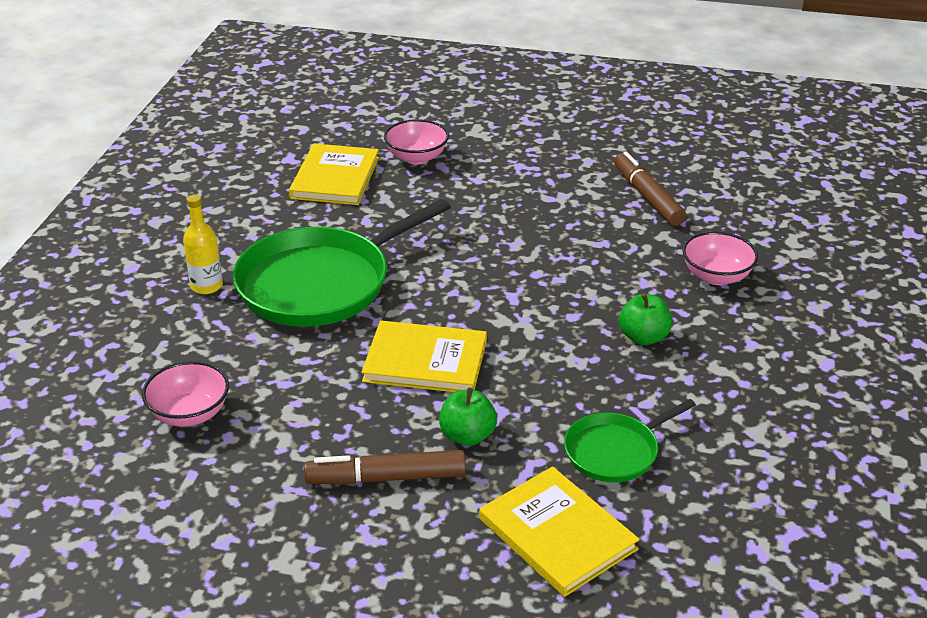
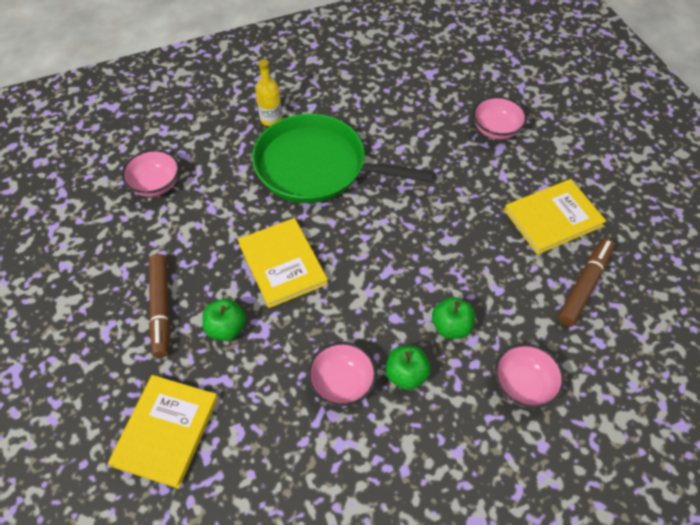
camera: 55 degrees right, 20 degrees up
yellow book [289,144,379,205] -> yellow book moved to [504,179,606,255]
brown marker [304,450,466,485] -> brown marker turned 150 degrees counterclockwise [149,254,170,358]
green pan [564,399,696,483] -> none
none -> pink bowl [308,342,377,406]
none -> green apple [432,297,475,339]

